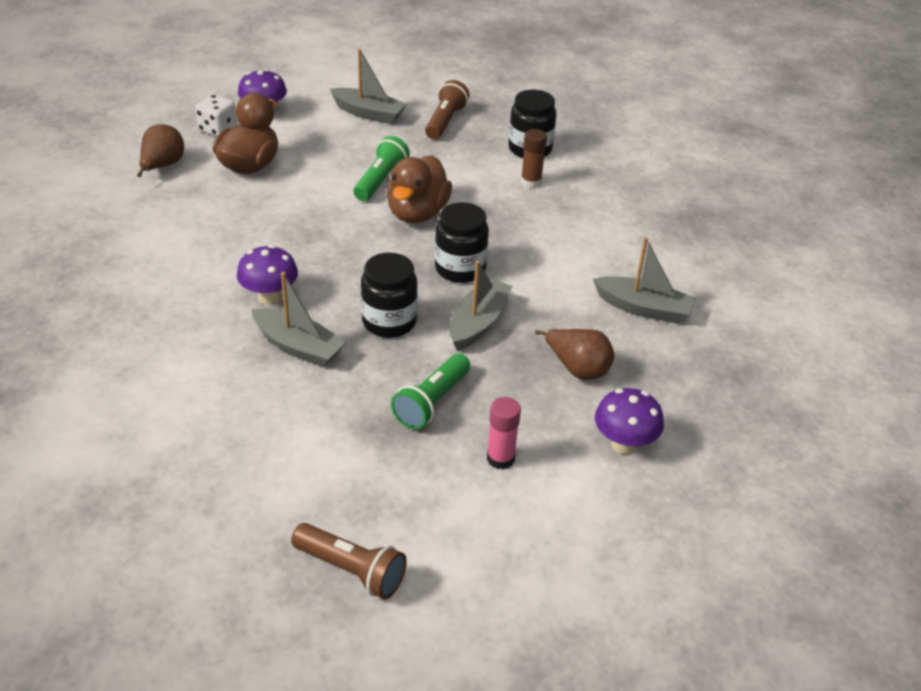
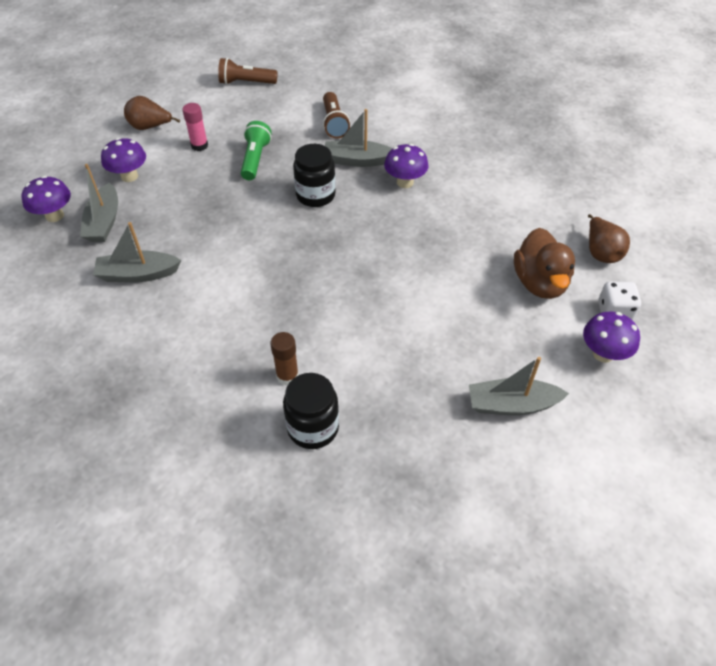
camera: 155 degrees right, 10 degrees up
green flashlight [354,136,410,201] -> none
brown duck [387,155,452,223] -> none
brown flashlight [425,80,470,139] -> brown flashlight moved to [323,92,350,138]
black jar [435,202,489,283] -> none
grey boat [449,260,513,351] -> grey boat moved to [80,164,118,242]
brown pear [535,329,615,380] -> brown pear moved to [124,96,180,130]
none -> purple mushroom [21,176,71,222]

